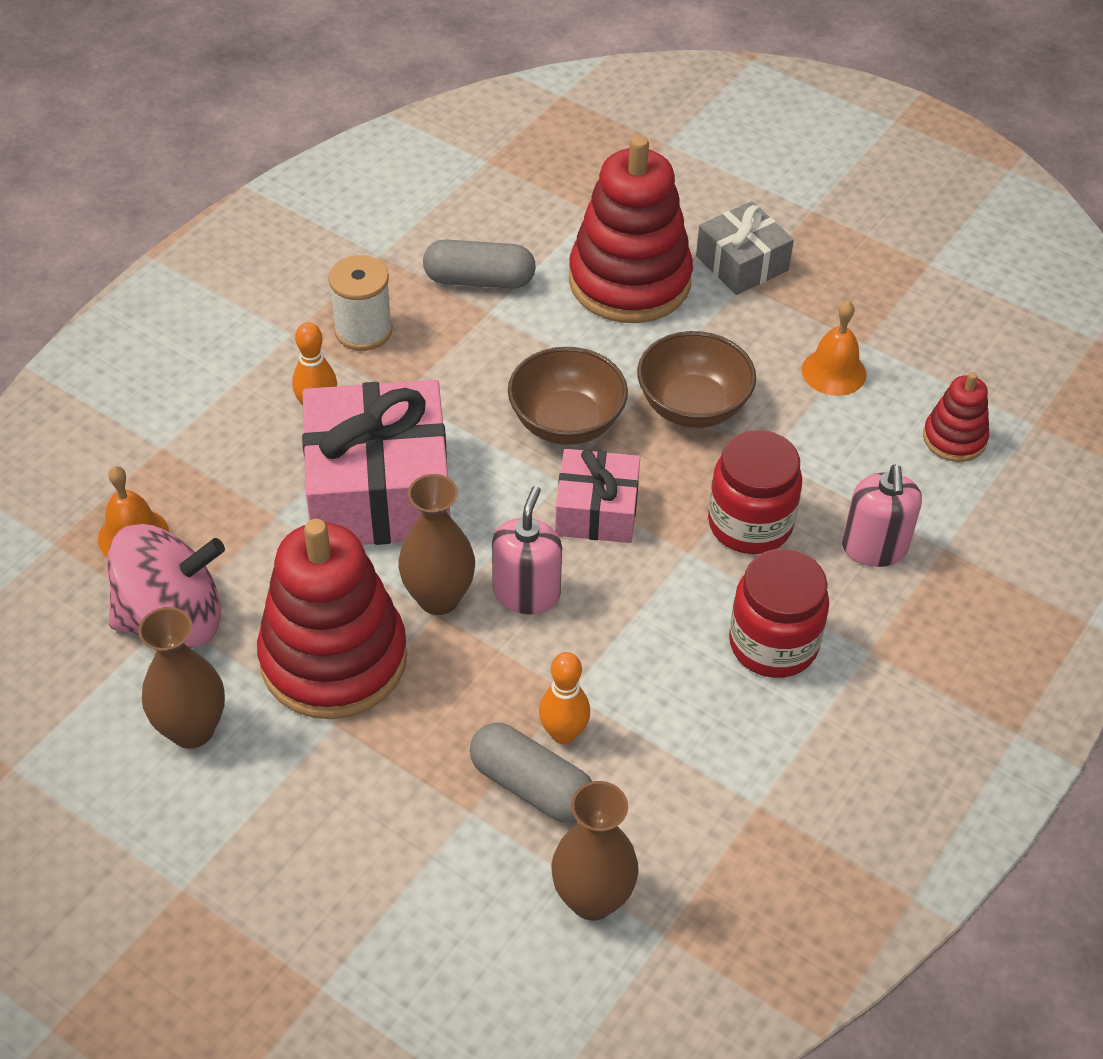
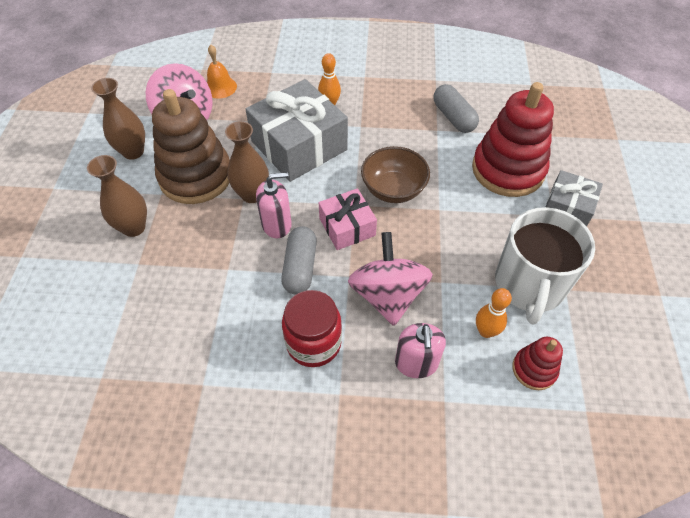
camera: 60 degrees right, 5 degrees up
red stacking toy [257,519,407,719] -> brown stacking toy [152,89,230,204]
pink gift [302,380,450,545] -> grey gift [245,79,348,182]
white spool [328,255,392,351] -> none
grey capsule [470,723,592,823] -> grey capsule moved to [281,226,317,295]
orange bowling pin [539,652,590,744] -> orange bowling pin moved to [476,288,512,338]
brown vase [552,781,639,920] -> brown vase moved to [87,155,147,237]
brown bowl [637,331,756,428] -> none
red jar [708,430,802,554] -> pink spinning top [348,232,433,326]
orange bell [802,301,866,396] -> white mug [495,207,595,325]
pink soap dispenser [842,465,922,567] -> pink soap dispenser turned 60 degrees counterclockwise [395,323,446,378]

